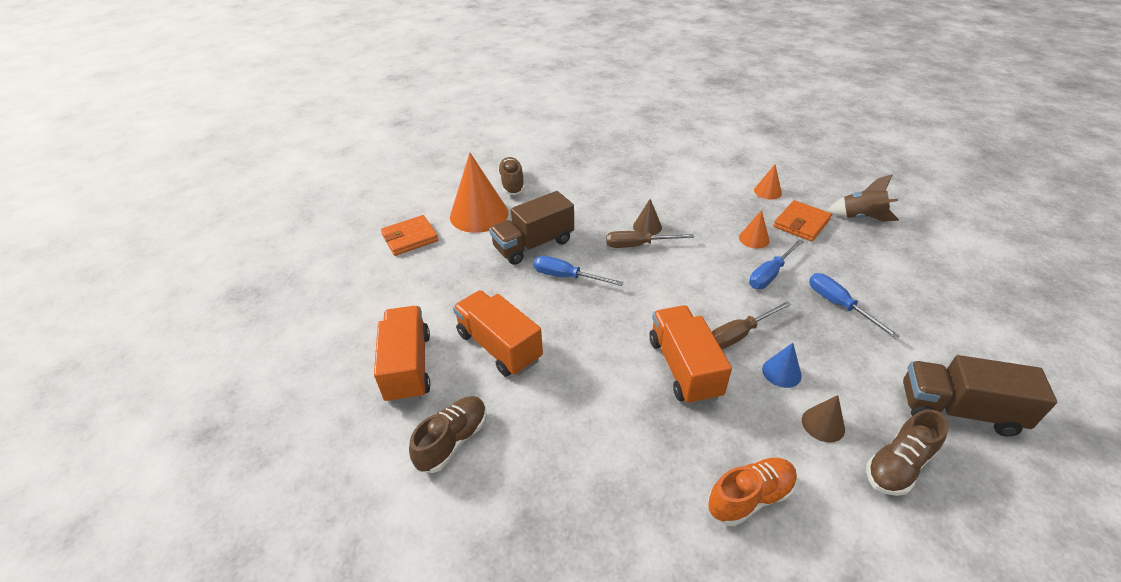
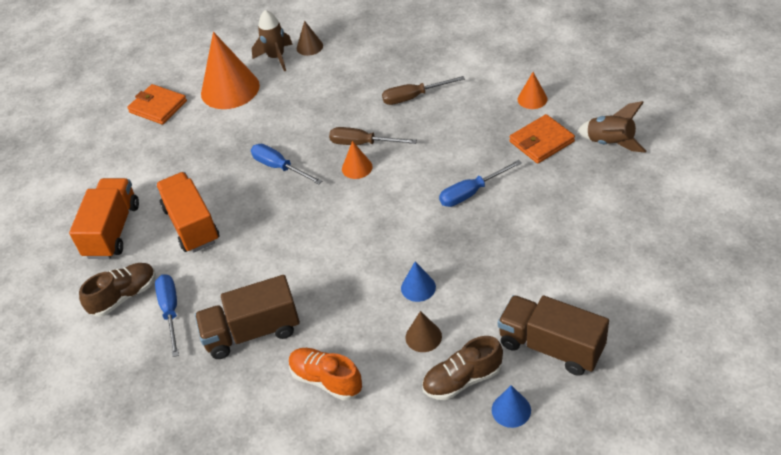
camera: 20 degrees right, 5 degrees up
orange wallet [381,215,439,256] -> orange wallet turned 45 degrees clockwise [127,84,187,125]
brown truck [489,191,574,265] -> brown truck moved to [195,275,300,359]
brown shoe [498,157,525,195] -> brown rocket [252,10,293,72]
brown cone [633,199,662,236] -> brown cone moved to [297,21,323,56]
orange truck [649,305,732,405] -> none
orange shoe [707,458,797,527] -> orange shoe turned 135 degrees counterclockwise [289,348,362,400]
brown screwdriver [712,301,792,349] -> brown screwdriver moved to [382,76,465,105]
orange cone [739,210,770,249] -> orange cone moved to [342,141,372,179]
blue screwdriver [809,273,900,339] -> blue screwdriver moved to [155,274,179,357]
none -> blue cone [492,385,531,428]

